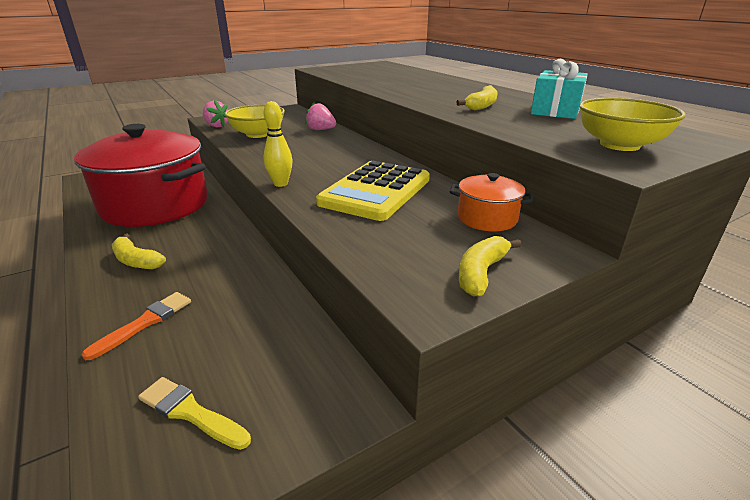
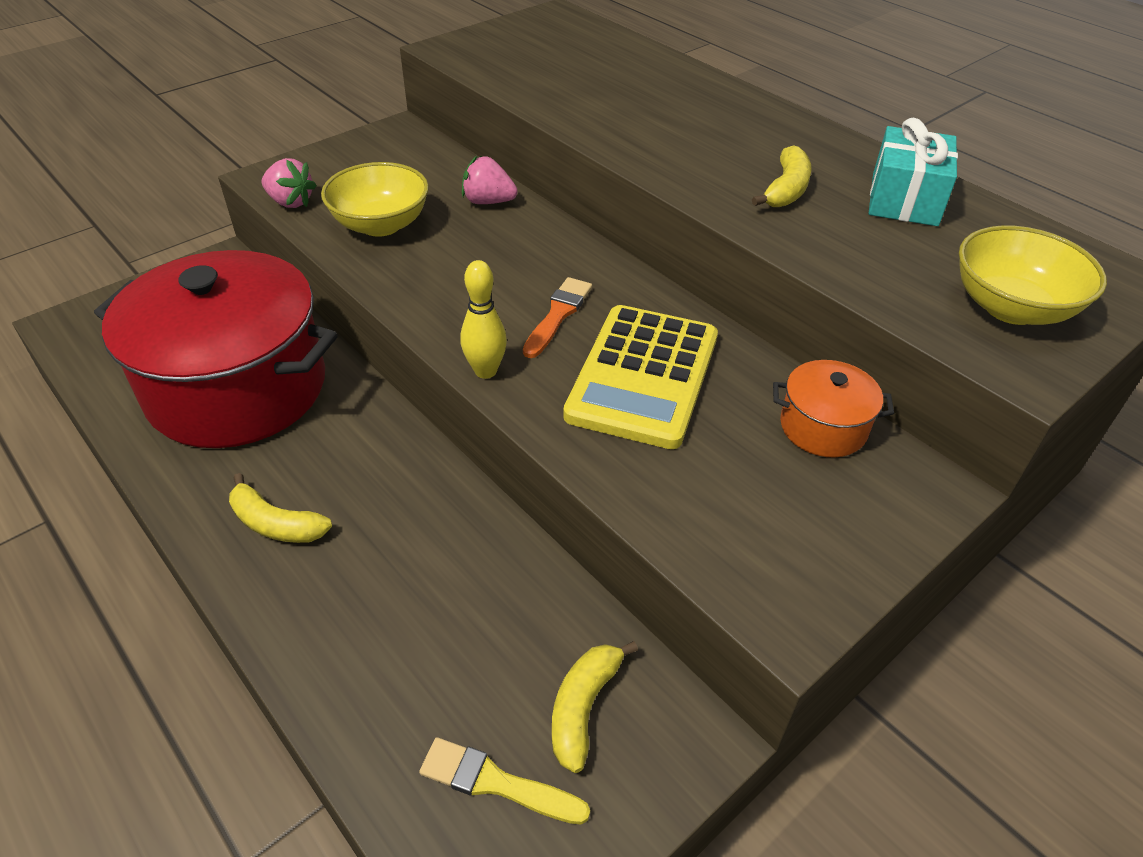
camera: 10 degrees left, 15 degrees up
orange brush [82,292,191,360] -> orange brush moved to [523,277,592,358]
yellow banana [459,236,521,296] -> yellow banana moved to [552,641,638,773]

